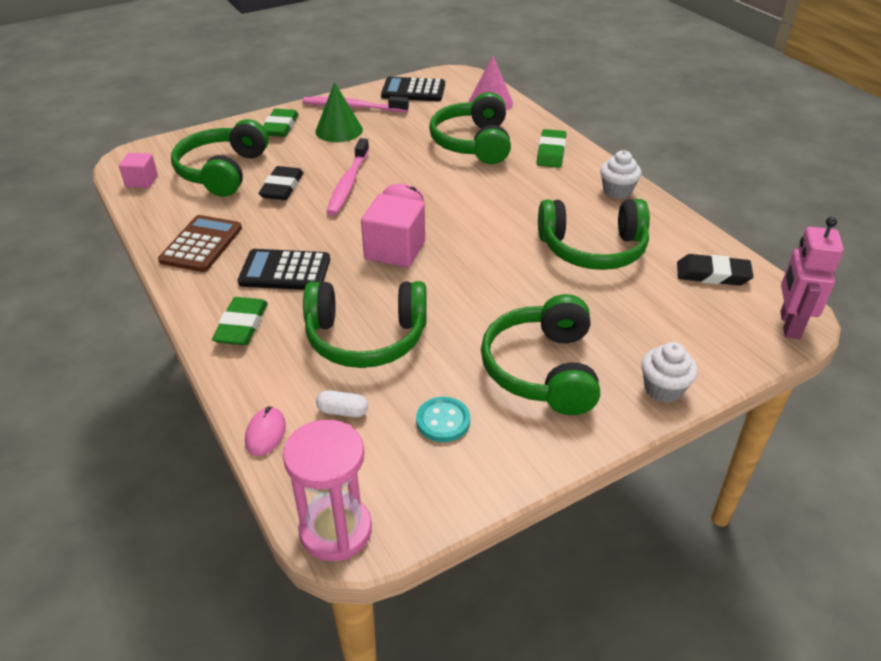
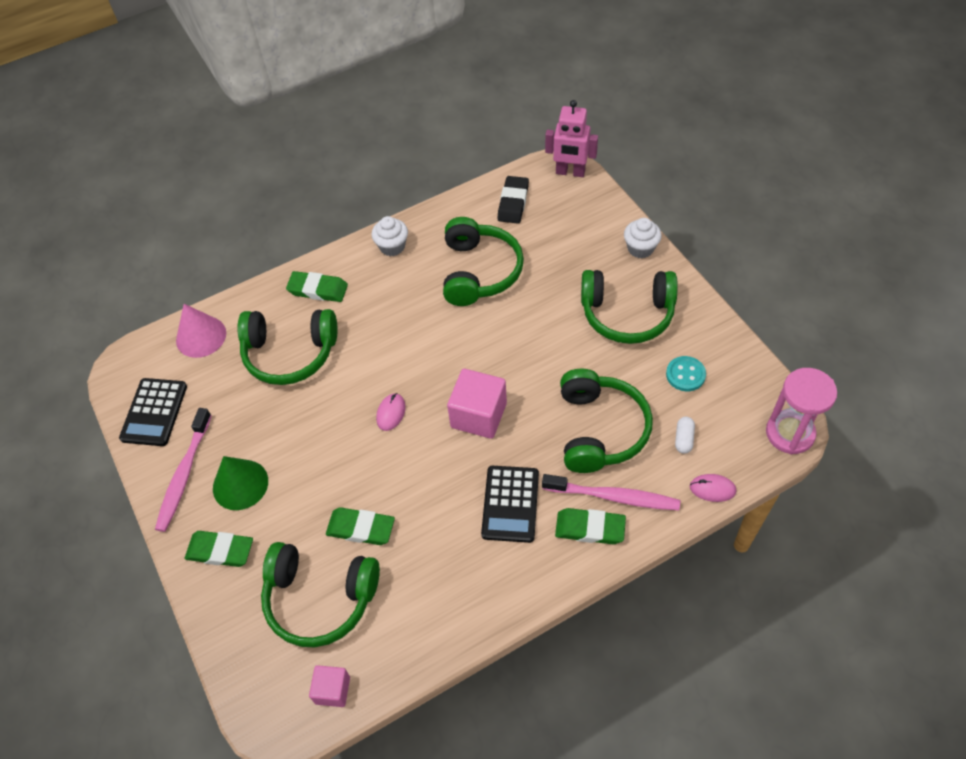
camera: 85 degrees left, 15 degrees up
brown calculator [158,215,242,272] -> none
black eraser [258,166,303,200] -> green eraser [326,507,395,545]
pink toothbrush [326,138,369,216] -> pink toothbrush moved to [542,474,680,510]

